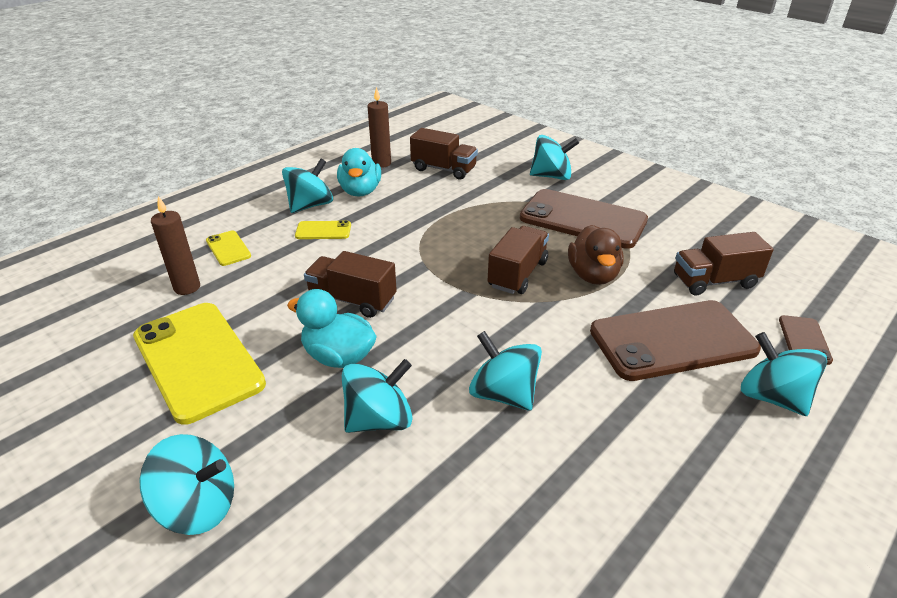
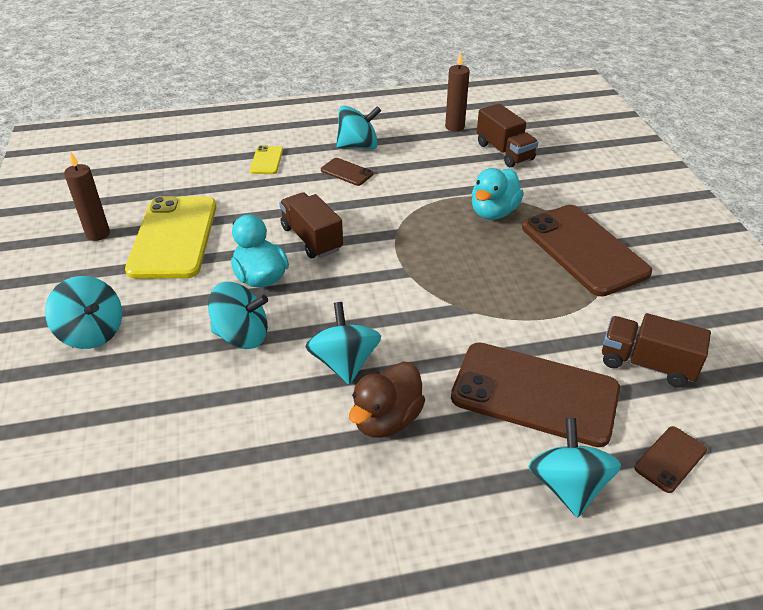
camera: 35 degrees right, 5 degrees up
brown candle [151,196,200,295] -> brown candle moved to [64,151,110,241]
yellow phone [295,220,351,239] -> brown phone [321,158,373,186]
turquoise duck [337,148,381,197] -> turquoise duck moved to [472,168,524,220]
brown truck [488,226,549,294] -> none
turquoise spinning top [530,135,579,180] -> none
brown duck [568,225,624,285] -> brown duck moved to [349,362,425,438]

